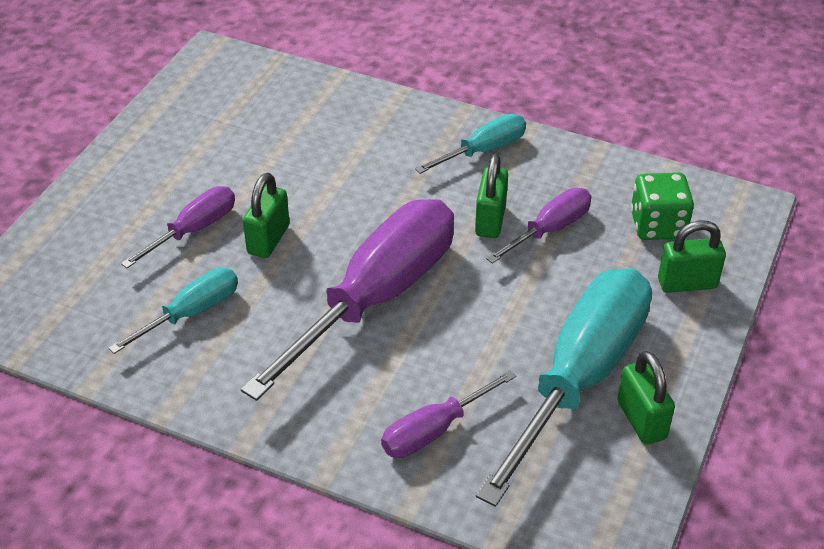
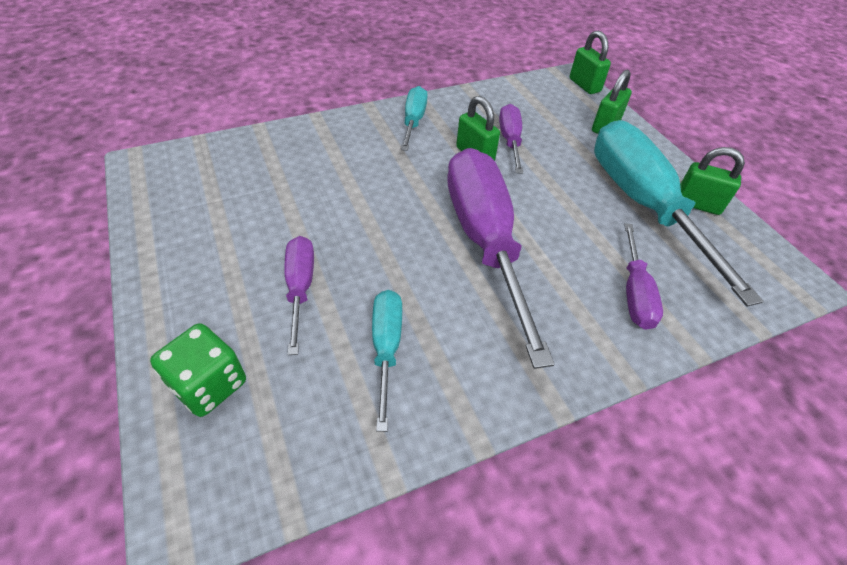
camera: 50 degrees left, 5 degrees up
green padlock [243,173,290,258] -> green padlock moved to [570,31,611,94]
green dice [631,172,694,240] -> green dice moved to [150,323,246,417]

